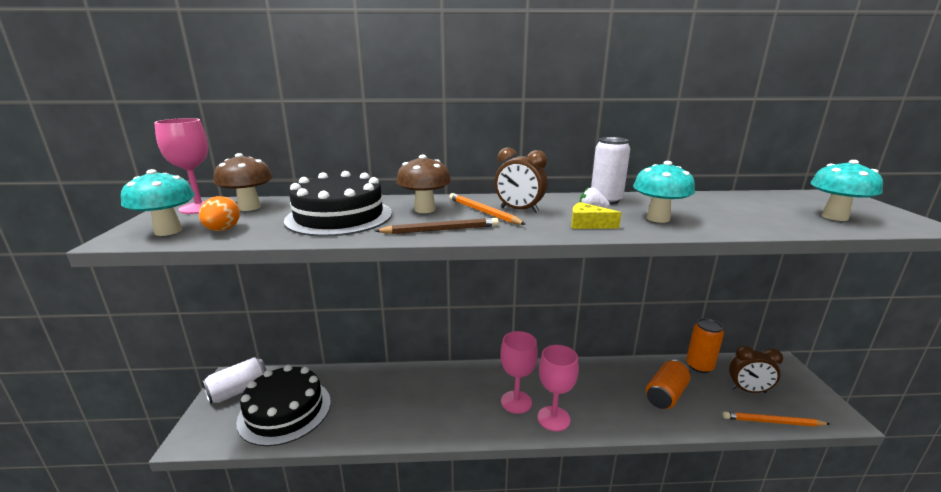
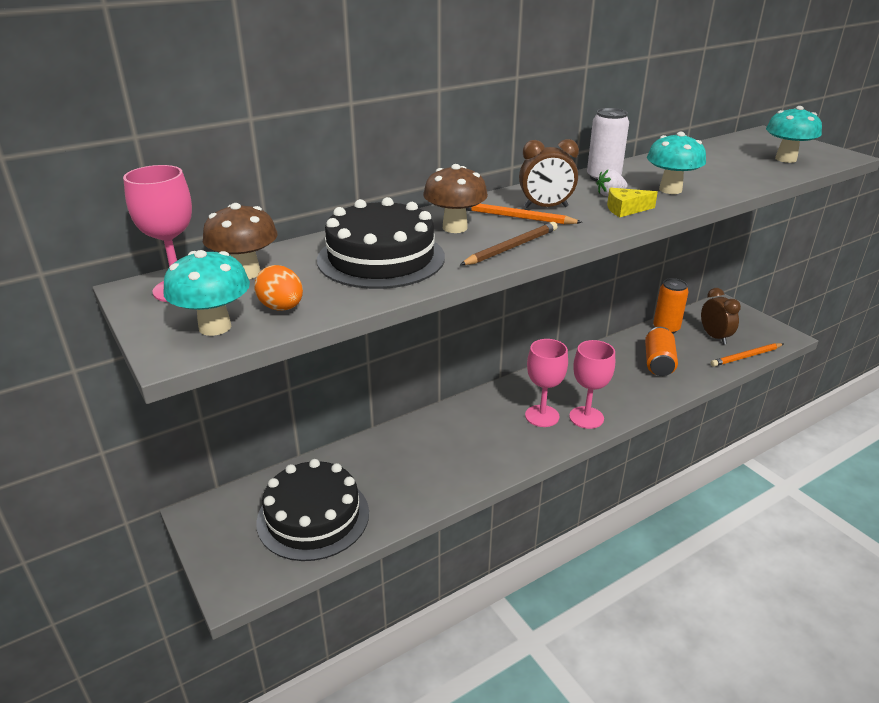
camera: 30 degrees left, 10 degrees up
white can [202,357,266,404] -> none
brown clock [729,346,783,393] -> brown clock turned 90 degrees counterclockwise [701,288,741,344]

